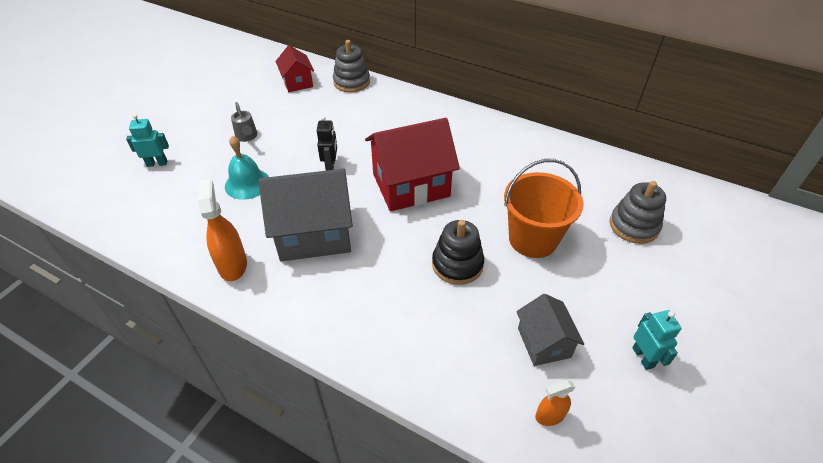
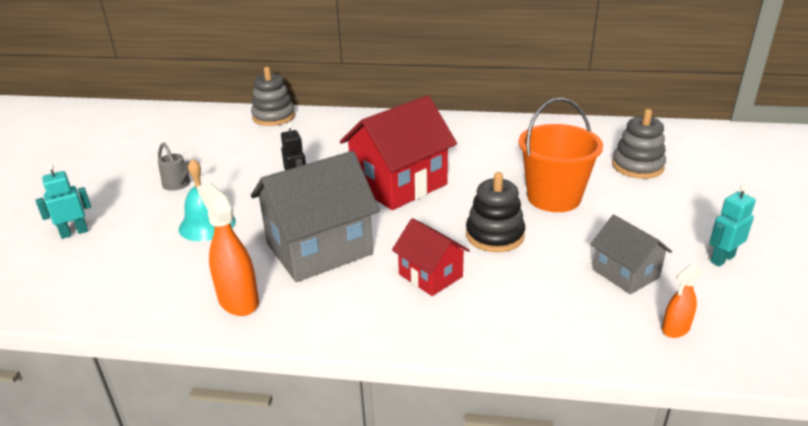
camera: 20 degrees left, 15 degrees down
red house [275,45,314,92] -> red house moved to [392,218,470,296]
turquoise robot [632,310,681,370] -> turquoise robot turned 90 degrees counterclockwise [710,185,756,267]

